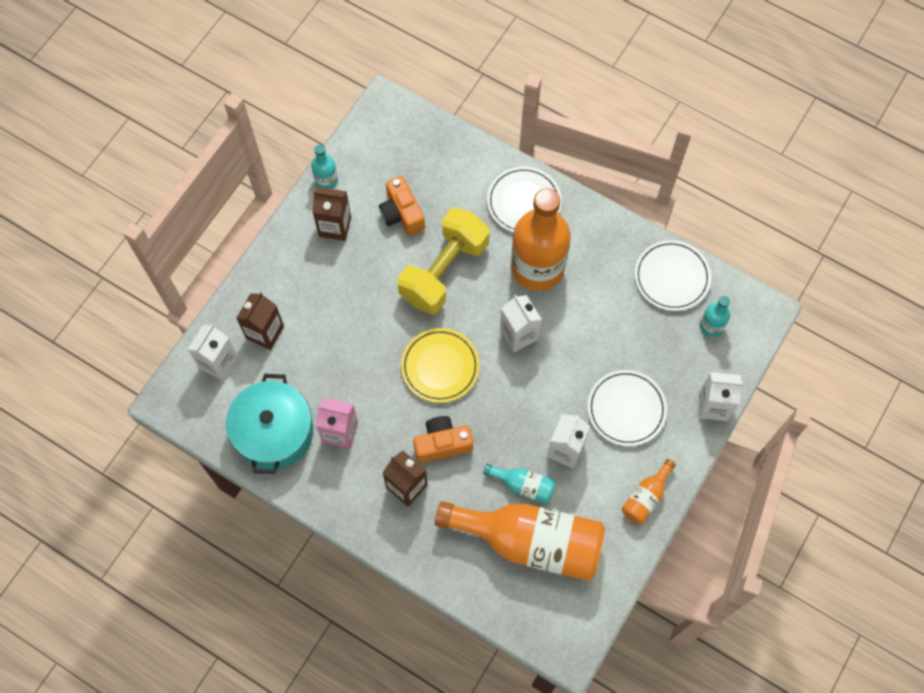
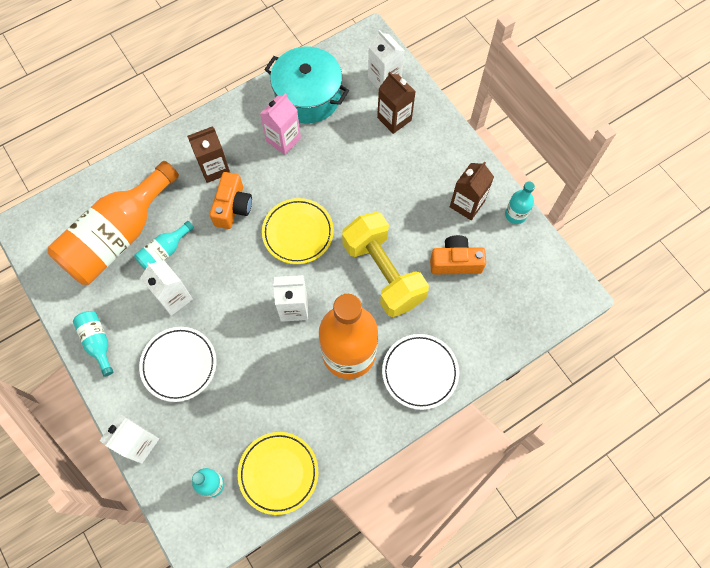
camera: 115 degrees right, 0 degrees up
orange bottle [622,459,676,524] -> turquoise bottle [73,311,113,377]
white plate [635,240,711,311] -> yellow plate [238,432,318,515]

